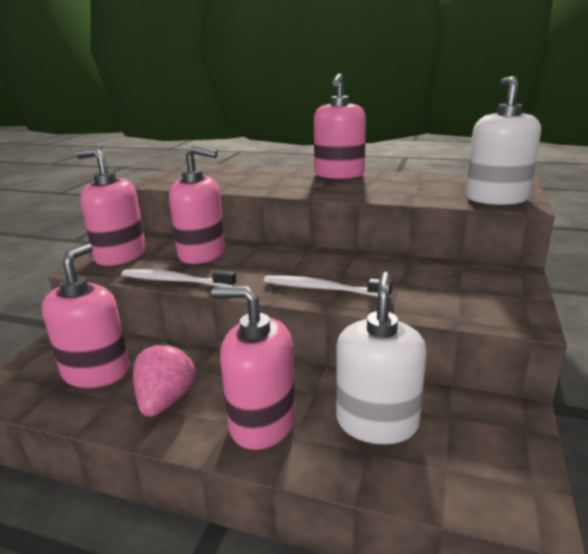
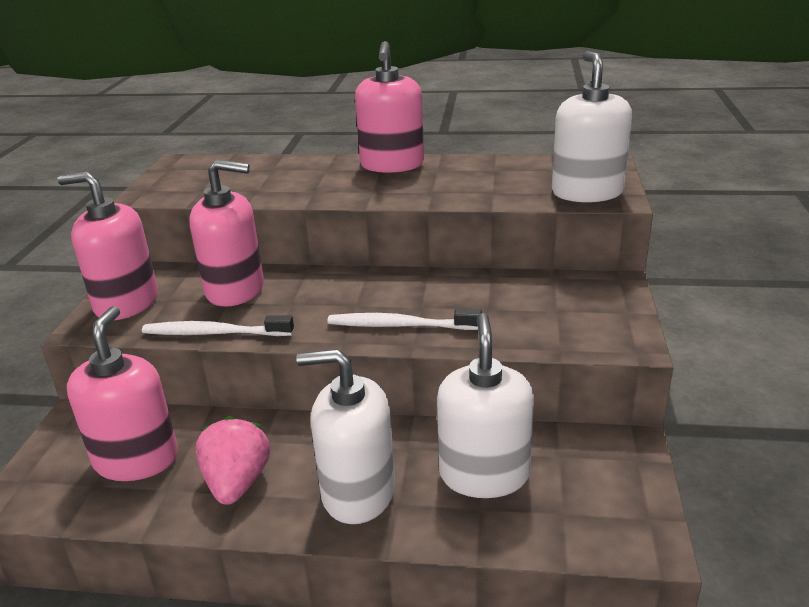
camera: 10 degrees left, 5 degrees up
pink soap dispenser [211,286,296,450] -> white soap dispenser [296,349,395,524]

